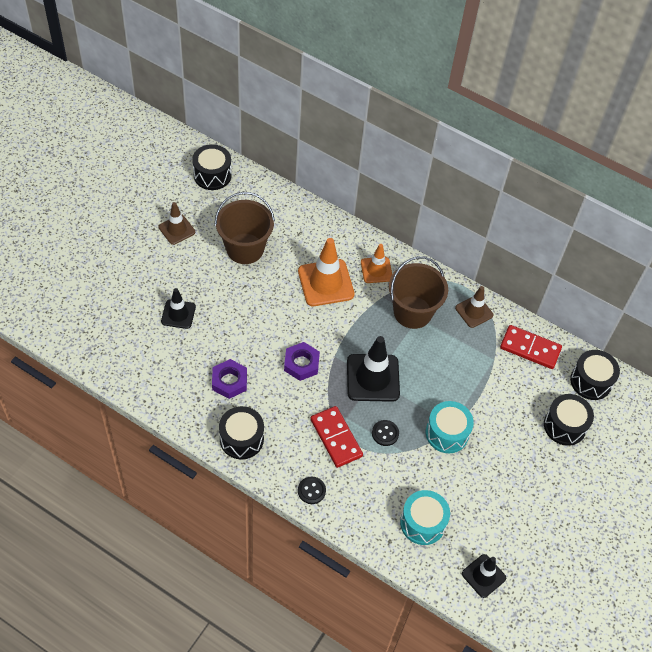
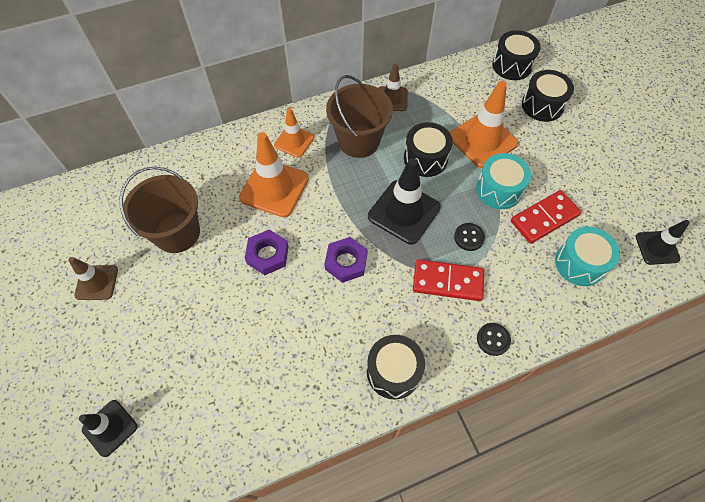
camera: 50 degrees left, 5 degrees up
black traffic cone [161,288,196,329] -> black traffic cone moved to [79,400,137,457]
black drum [192,144,232,190] -> black drum moved to [404,122,453,177]
purple nut [212,359,247,399] -> purple nut moved to [245,230,289,275]
red domino [500,325,562,369] -> red domino moved to [511,190,581,244]
none -> orange traffic cone [450,81,518,168]

